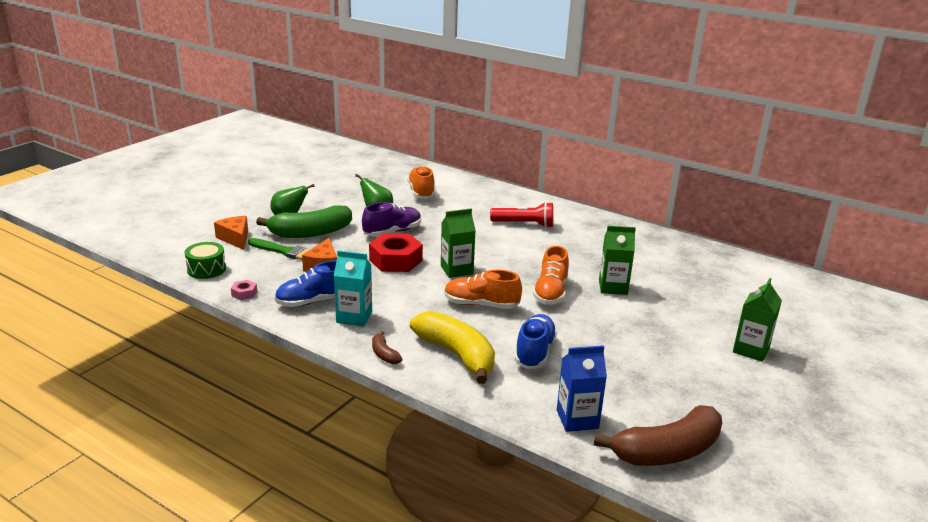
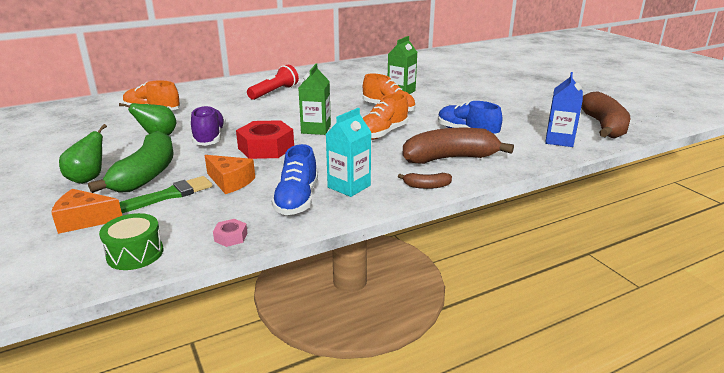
camera: 60 degrees left, 0 degrees up
yellow banana [410,311,495,384] -> brown banana [403,128,514,164]
green carton [733,278,782,362] -> none

